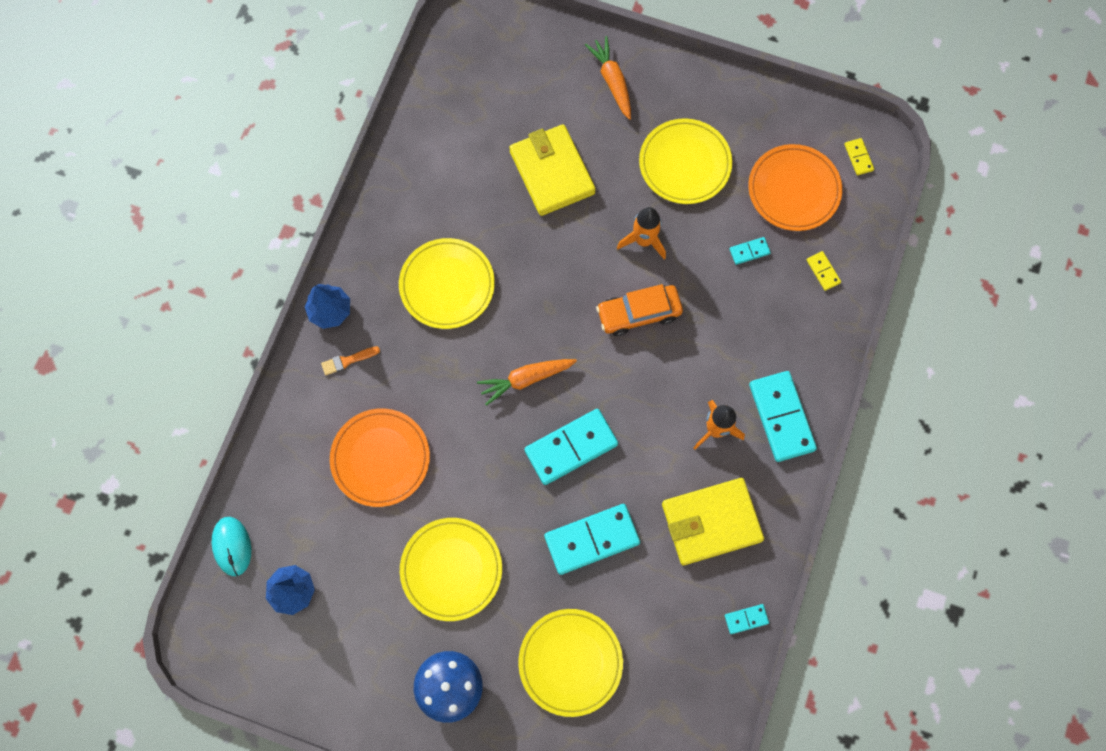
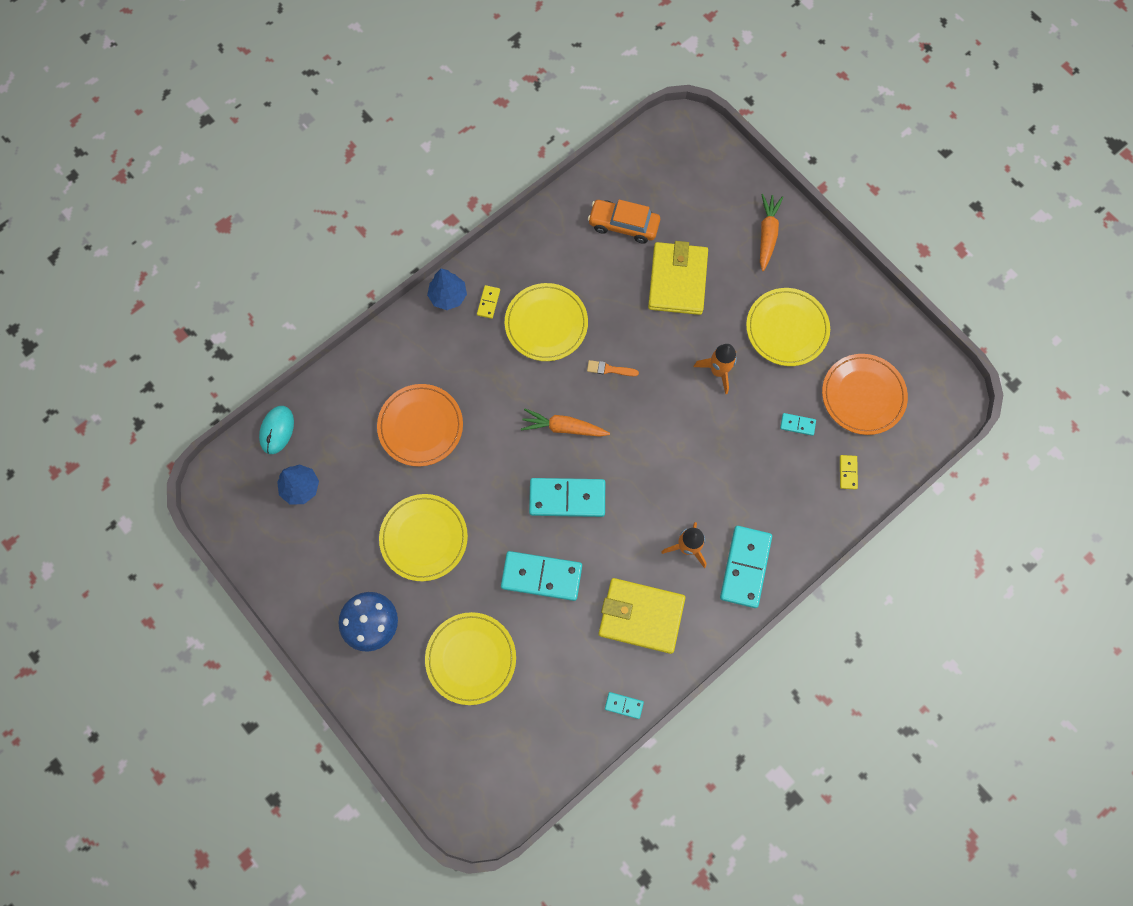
camera: 30 degrees right, 0 degrees up
orange brush [321,346,380,375] -> orange brush moved to [587,360,639,376]
orange car [596,284,683,336] -> orange car moved to [588,200,660,243]
yellow domino [844,138,874,175] -> yellow domino moved to [477,285,500,319]

